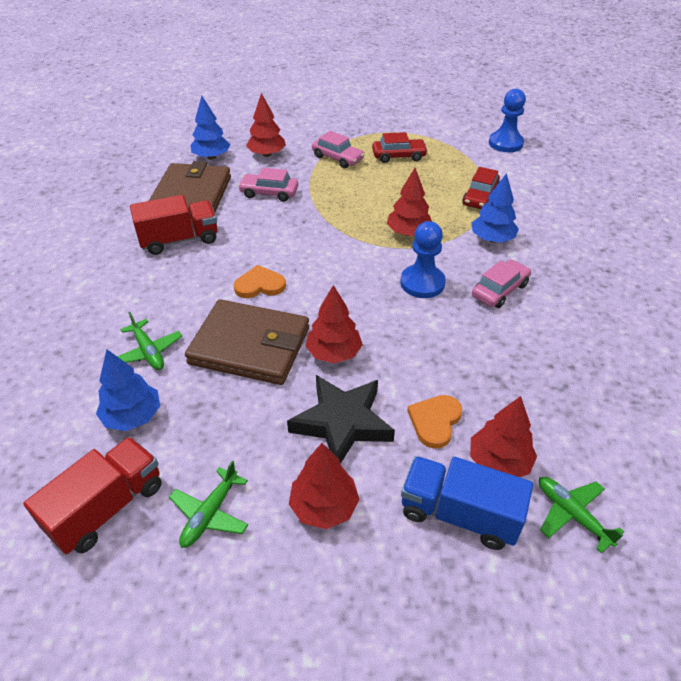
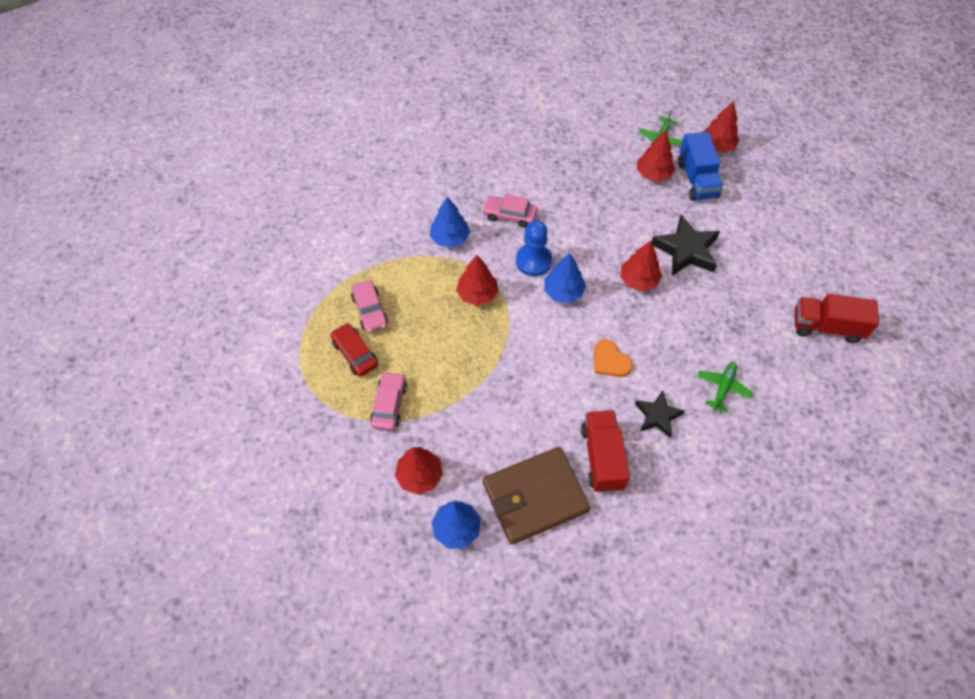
camera: 120 degrees left, 15 degrees up
blue tree [96,349,160,431] -> blue tree moved to [544,253,586,303]
red truck [130,195,218,255] -> red truck turned 45 degrees clockwise [581,410,630,492]
green plane [169,461,248,548] -> none
brown wallet [185,299,309,385] -> none
pink car [238,168,298,202] -> pink car moved to [351,280,388,333]
red tree [289,443,360,529] -> red tree moved to [703,101,739,153]
orange heart [407,395,462,449] -> none
red car [462,167,500,209] -> none
blue pawn [489,89,526,152] -> none
none -> black star [635,390,685,438]

